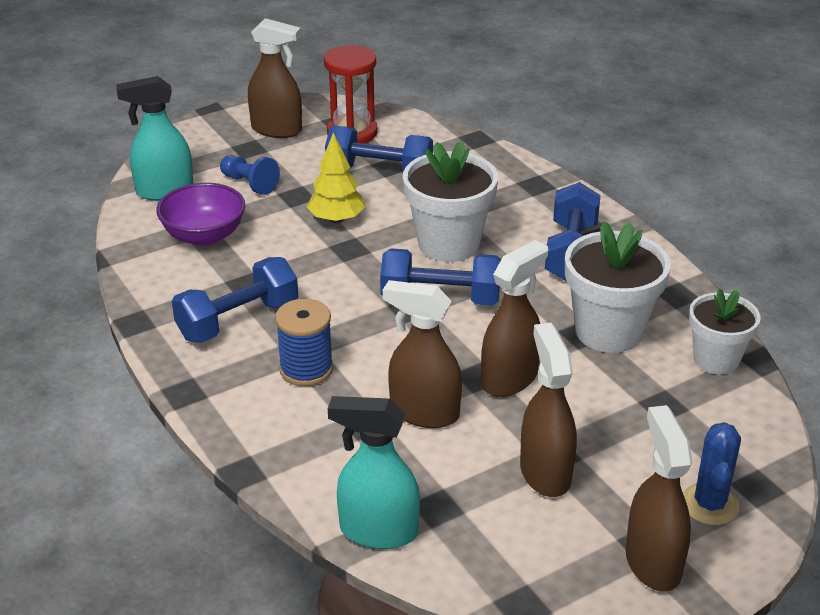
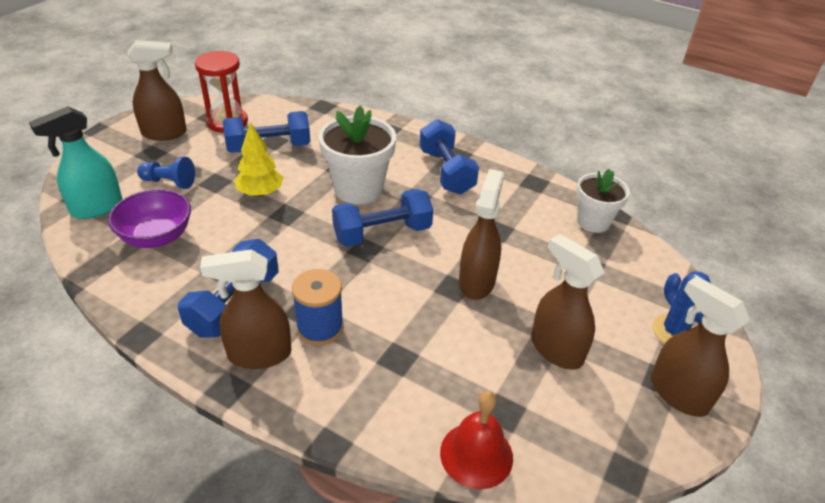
camera: 30 degrees left, 5 degrees up
turquoise spray bottle [328,396,420,549] -> red bell [440,391,513,489]
brown spray bottle [383,280,462,428] -> brown spray bottle moved to [200,249,291,369]
white flower pot [565,221,671,353] -> none

